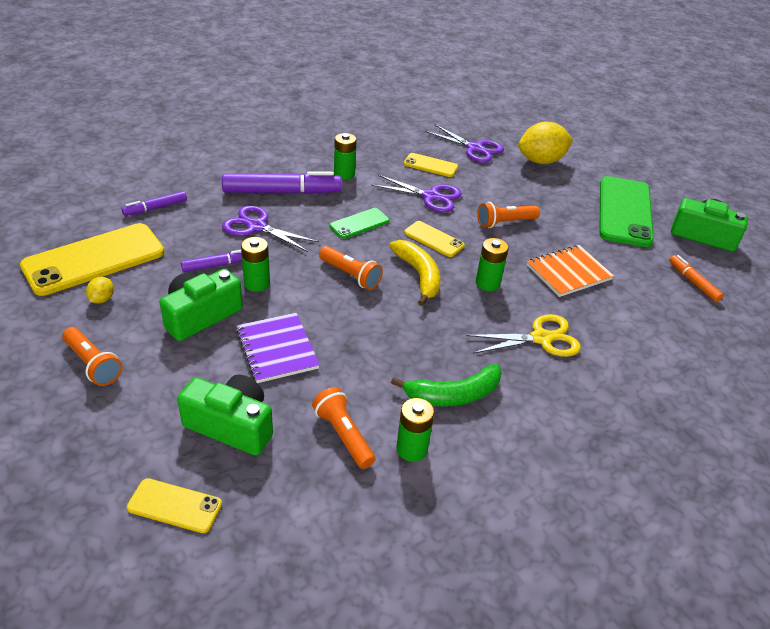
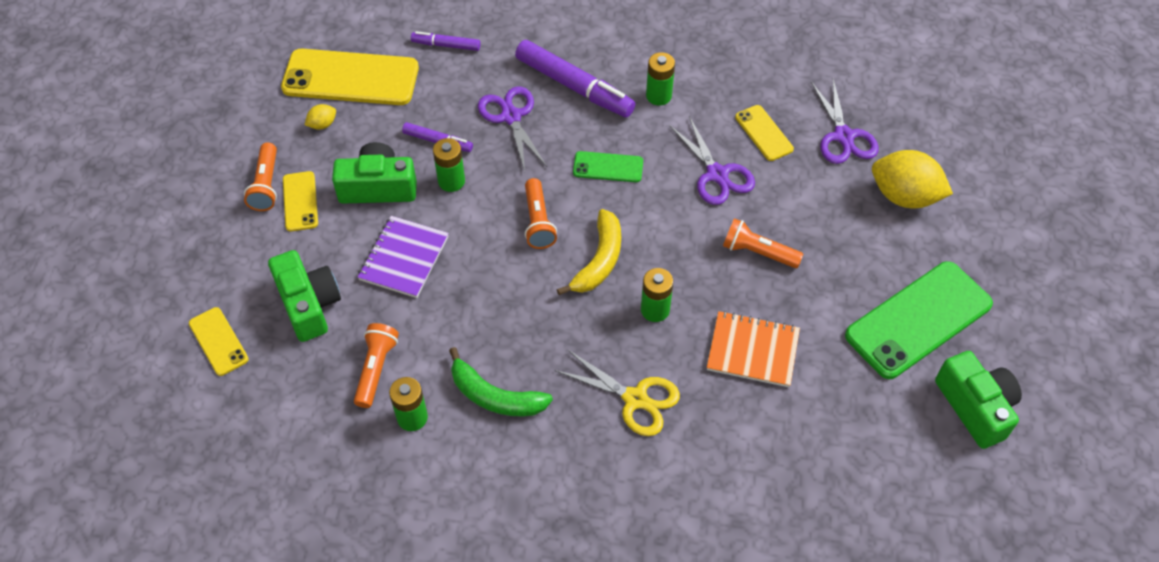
camera: 45 degrees right, 15 degrees up
yellow phone [404,221,465,257] -> yellow phone moved to [283,171,318,231]
orange marker [669,255,724,302] -> none

